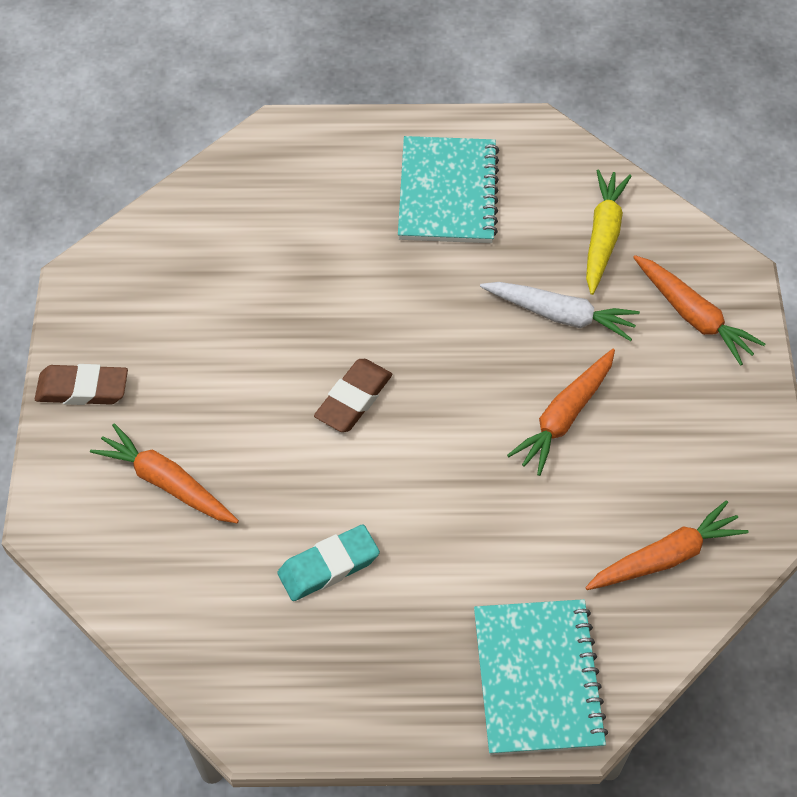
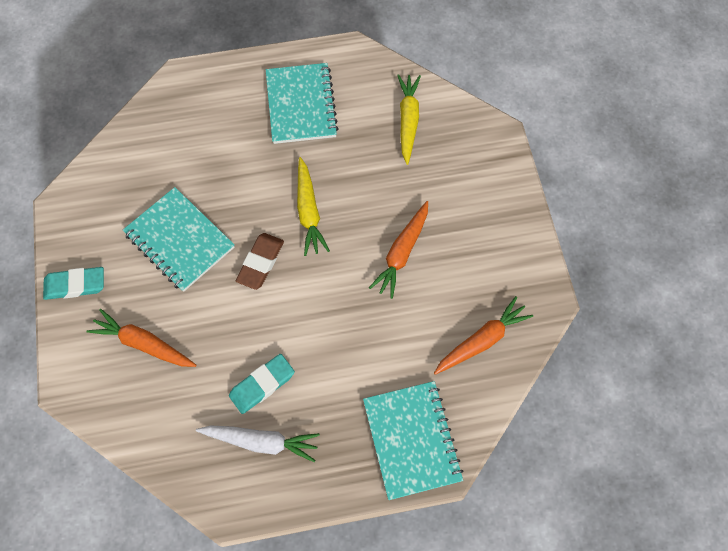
camera: 10 degrees left, 10 degrees up
brown eraser [35,364,128,405] -> turquoise eraser [43,267,104,300]
white carrot [480,282,640,341] -> white carrot moved to [196,426,320,462]
orange carrot [633,255,765,366] -> none
none -> turquoise notebook [123,187,235,292]
none -> yellow carrot [297,157,330,256]

